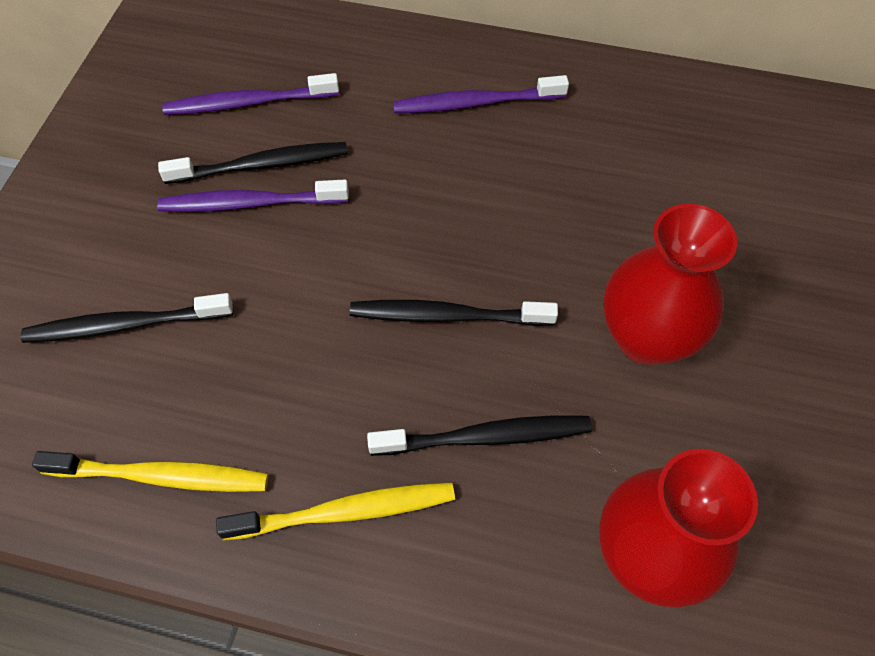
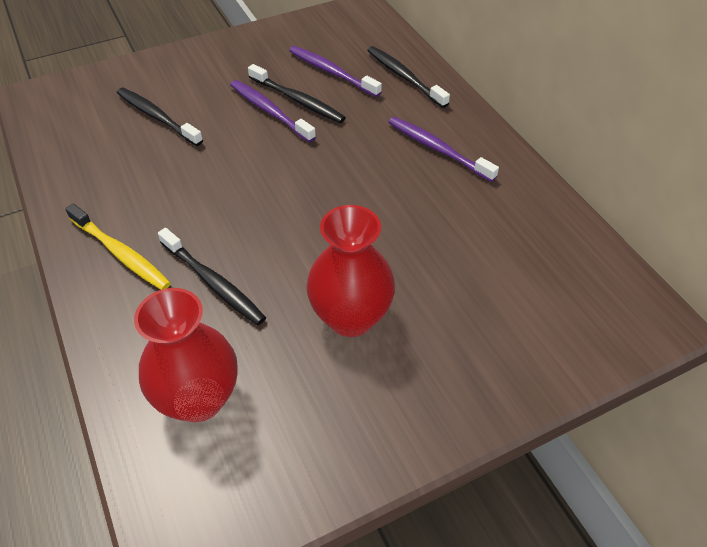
camera: 50 degrees right, 10 degrees down
yellow toothbrush [32,451,268,492] -> none
black toothbrush [350,300,558,326] -> black toothbrush moved to [367,46,450,108]

